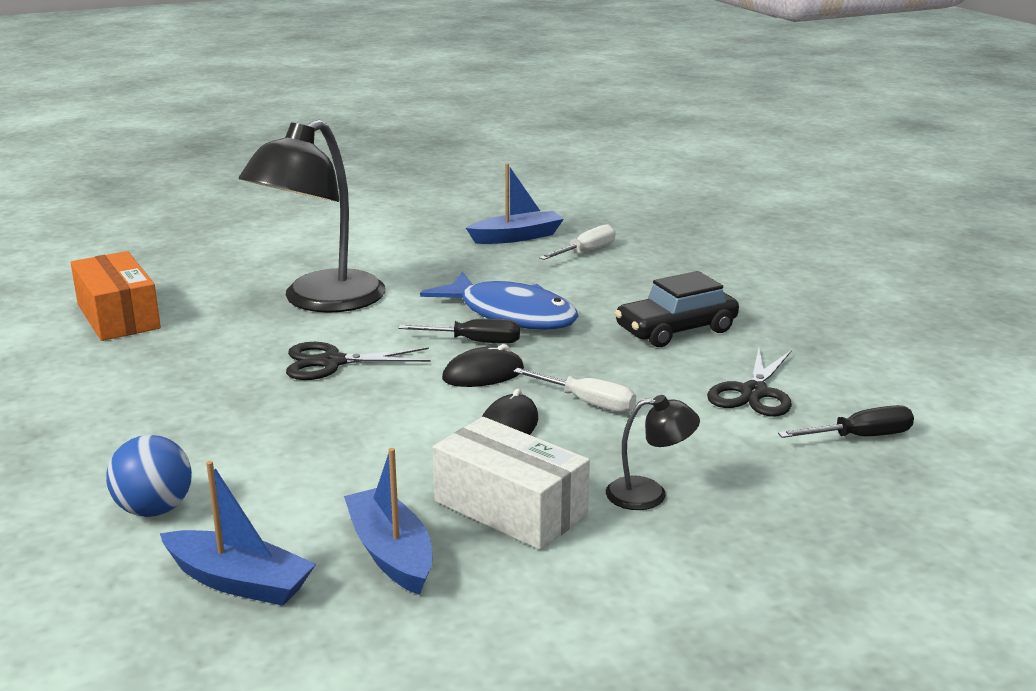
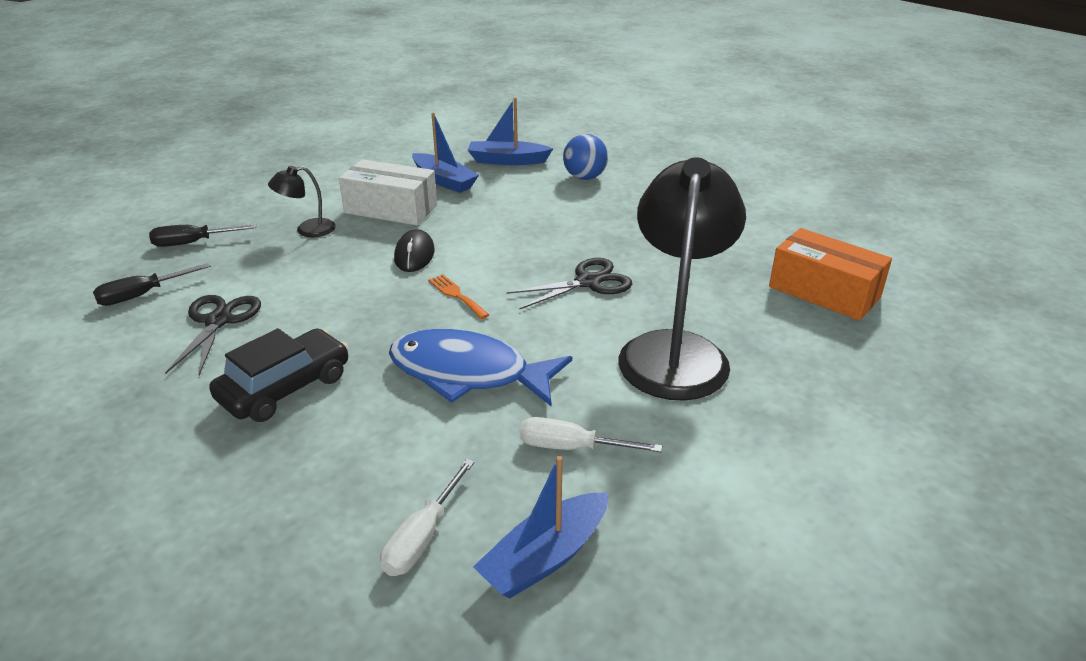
camera: 160 degrees right, 10 degrees up
black screwdriver [398,319,520,344] -> black screwdriver moved to [149,224,256,247]
black mouse [442,344,524,387] -> orange fork [428,274,489,319]
white screwdriver [513,368,636,412] -> white screwdriver moved to [520,417,662,452]

